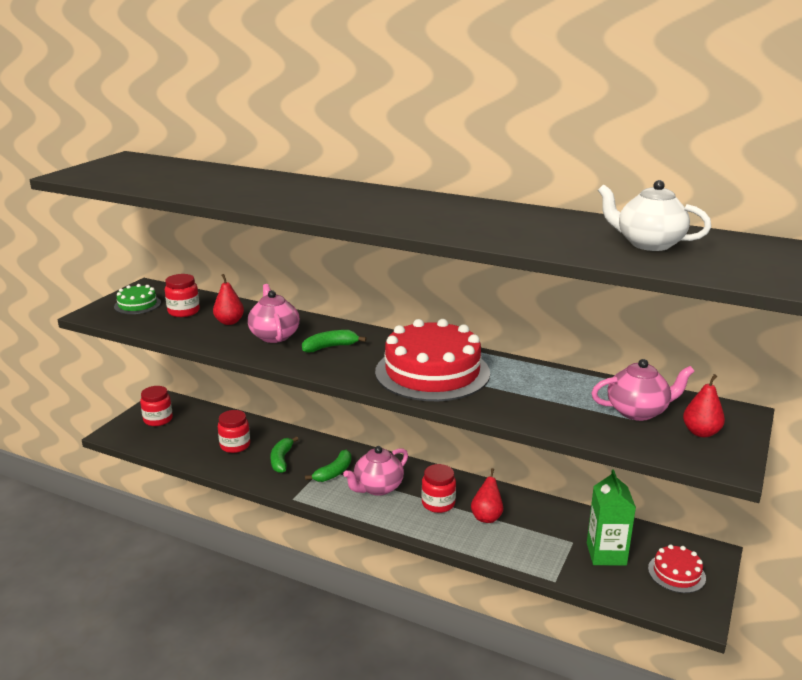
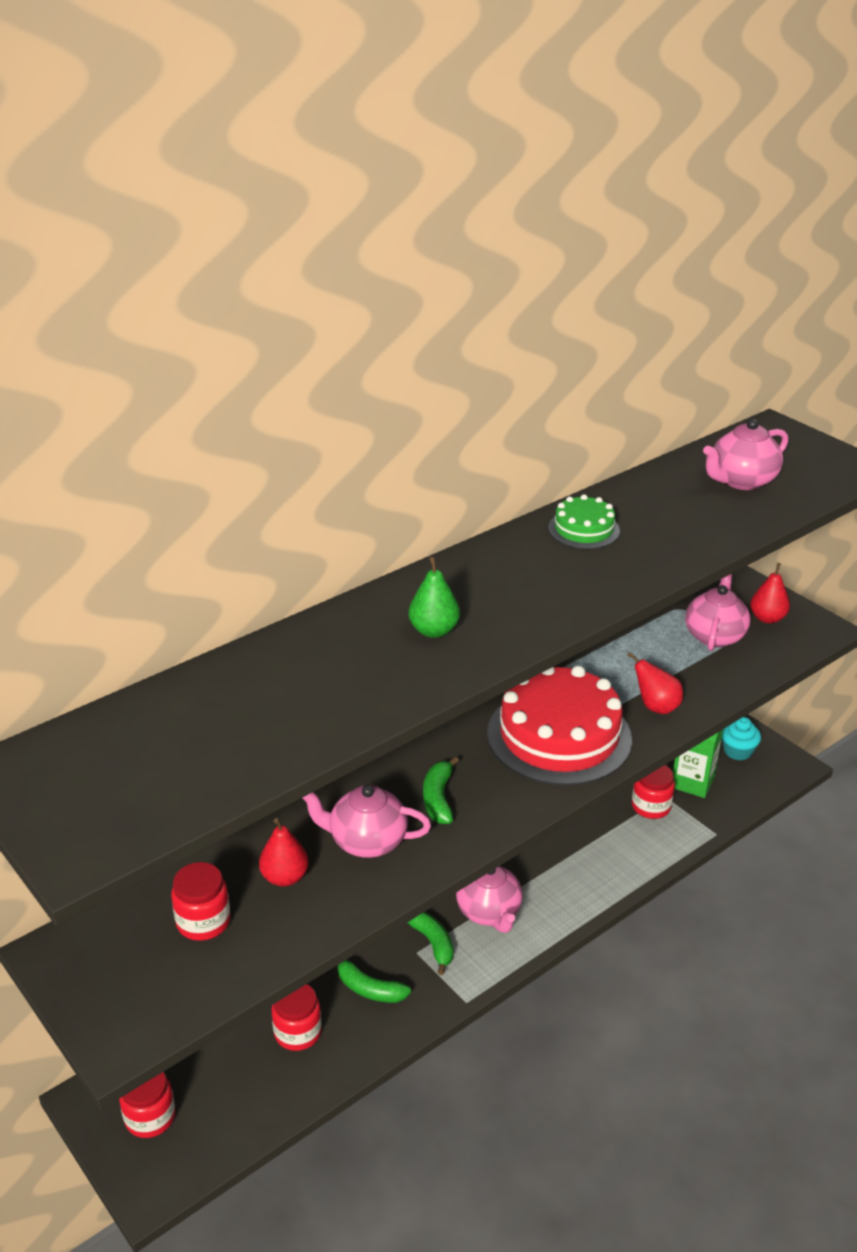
camera: 65 degrees left, 10 degrees up
green cake [114,284,161,314] -> green cake moved to [548,494,620,549]
red jar [422,464,456,513] -> red jar moved to [632,765,675,819]
red pear [471,468,503,523] -> red pear moved to [627,652,683,714]
white teapot [598,180,711,251] -> pink teapot [703,419,788,490]
red cake [648,544,706,593] -> turquoise cupcake [722,717,761,761]
none -> green pear [409,556,460,638]

